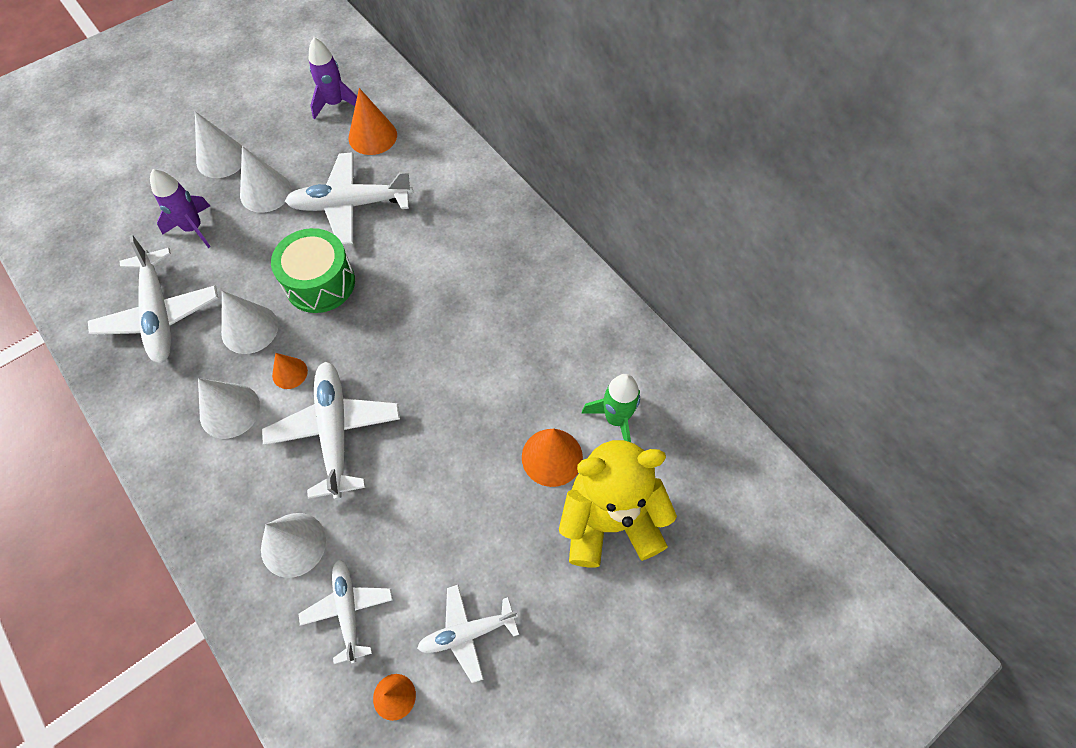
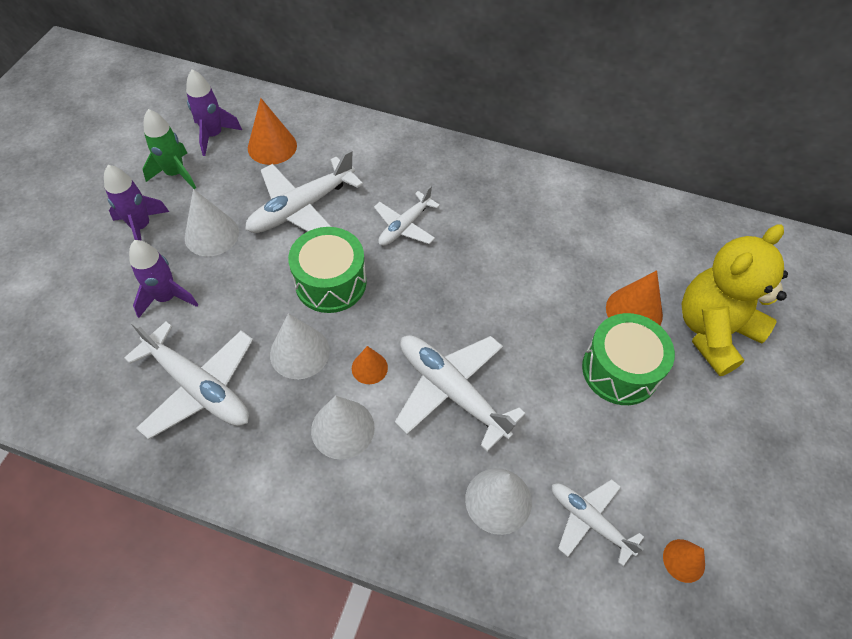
camera: 35 degrees left, 5 degrees down
white cone [195,111,242,178] -> purple rocket [104,165,169,241]
white plane [417,585,519,683] -> white plane moved to [374,186,440,246]
green rocket [582,374,640,442] -> green rocket moved to [142,109,196,189]
none -> green drum [582,313,675,405]

